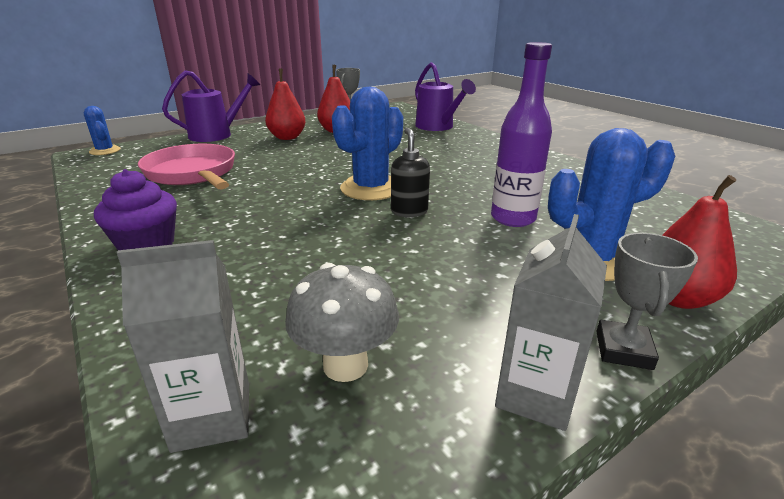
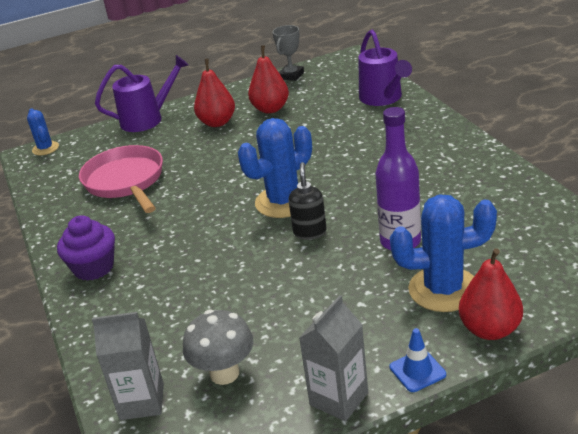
camera: 15 degrees right, 5 degrees up
grey trophy [596,233,698,370] -> blue traffic cone [390,328,446,392]

